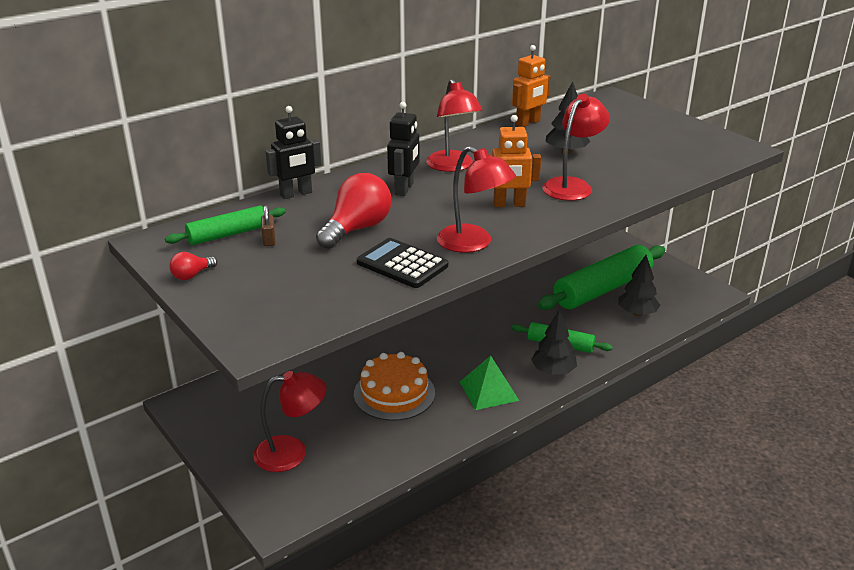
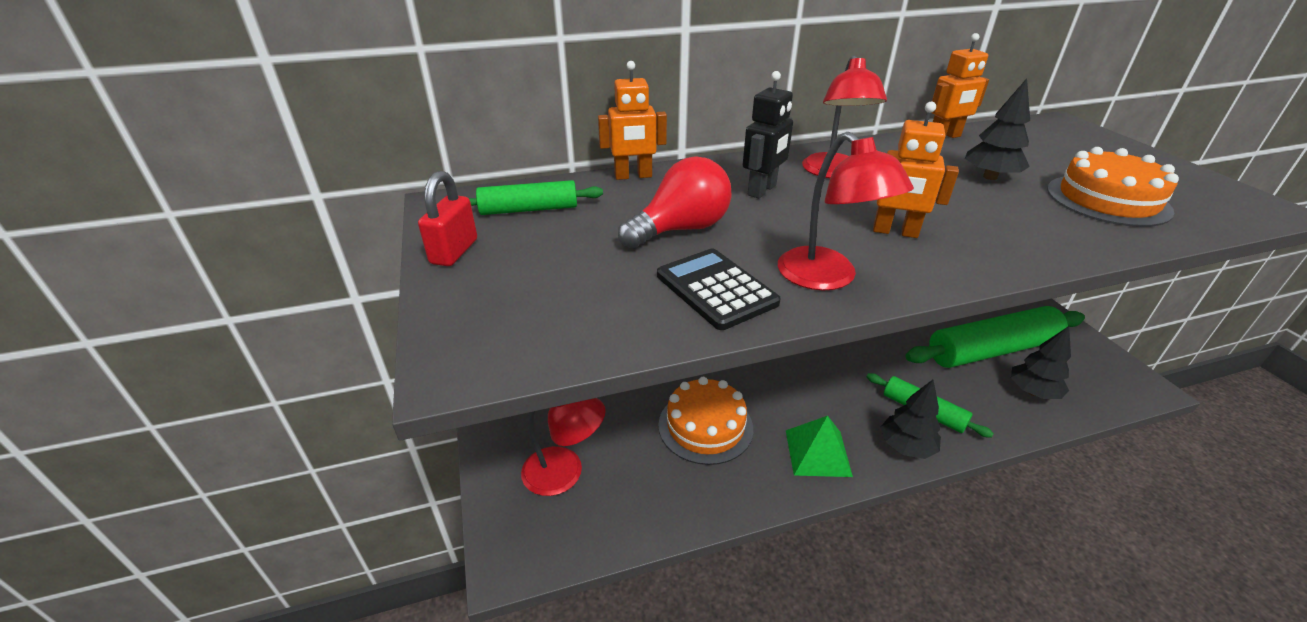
camera: 20 degrees right, 5 degrees up
red light bulb [169,252,217,280] -> red padlock [418,171,477,266]
brown padlock [261,205,276,246] -> none
black robot [266,106,321,199] -> orange robot [598,61,667,180]
red lamp [542,94,610,201] -> none
none -> orange cake [1047,147,1179,227]

